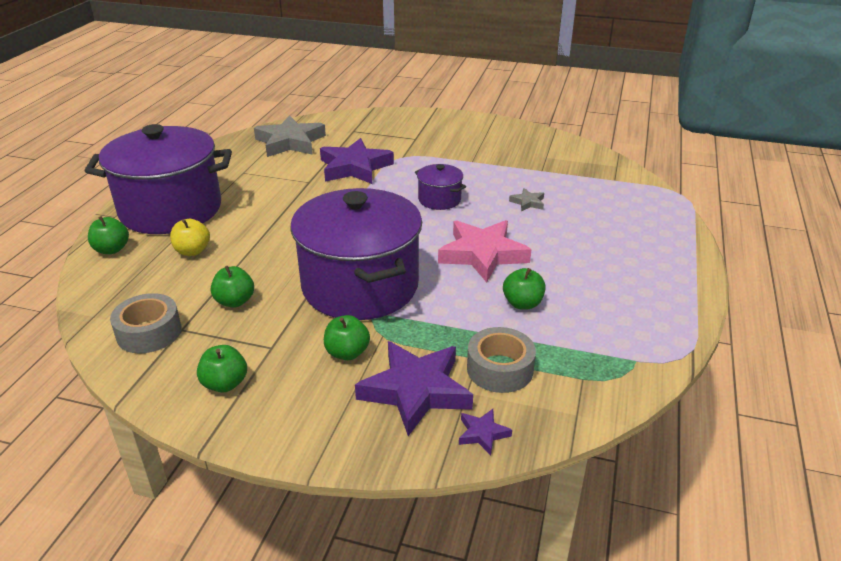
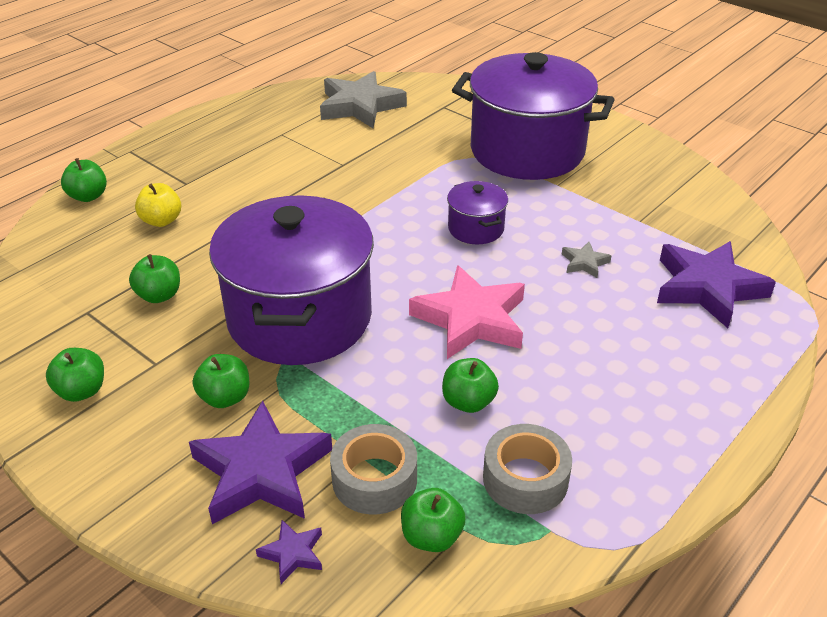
camera: 25 degrees right, 5 degrees up
purple pot [85,124,232,234] -> purple pot moved to [452,52,615,180]
grey tape [110,293,181,353] -> grey tape moved to [483,424,572,514]
purple star [320,138,394,184] -> purple star moved to [657,241,776,328]
none -> green apple [401,488,466,552]

